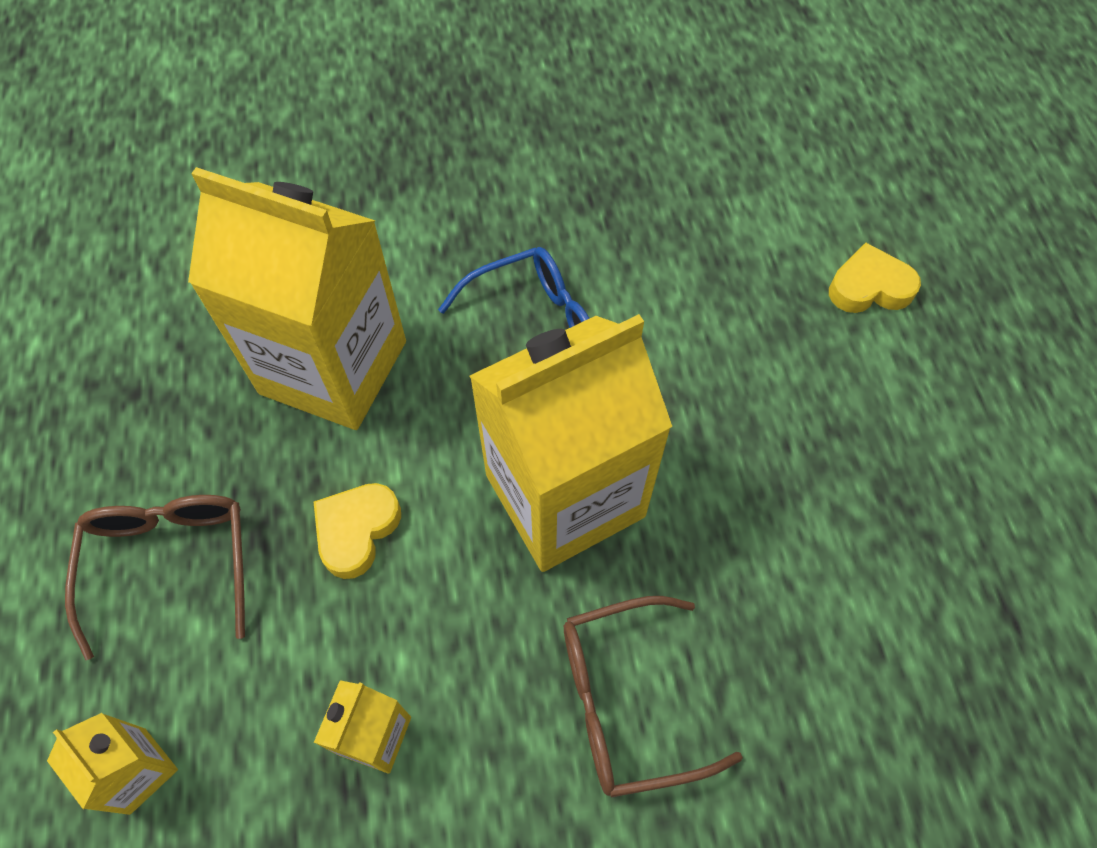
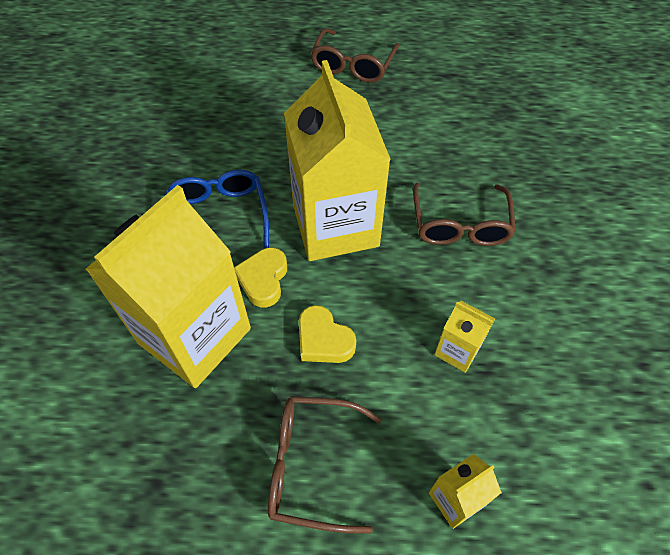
camera: 75 degrees left, 5 degrees down
yellow heart [829,243,921,313] -> yellow heart moved to [234,248,287,307]
none -> brown glasses [311,28,399,83]

